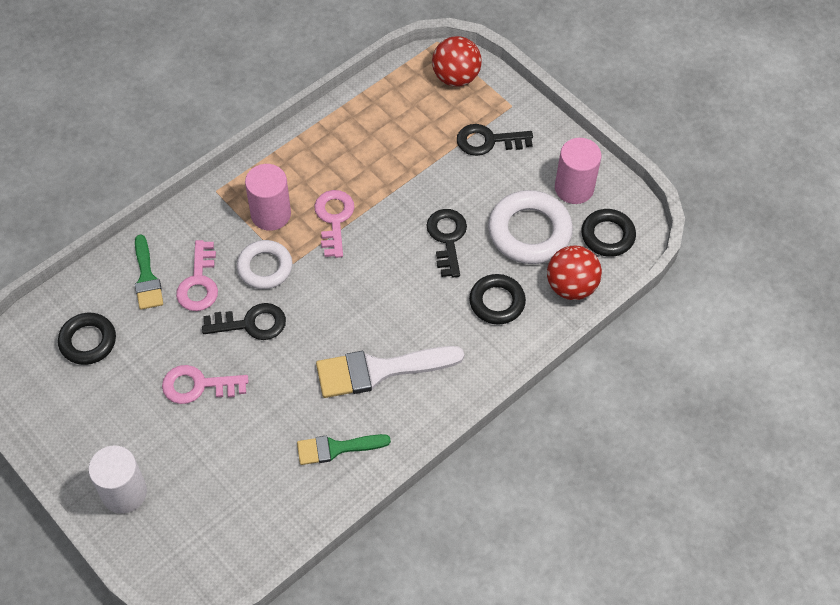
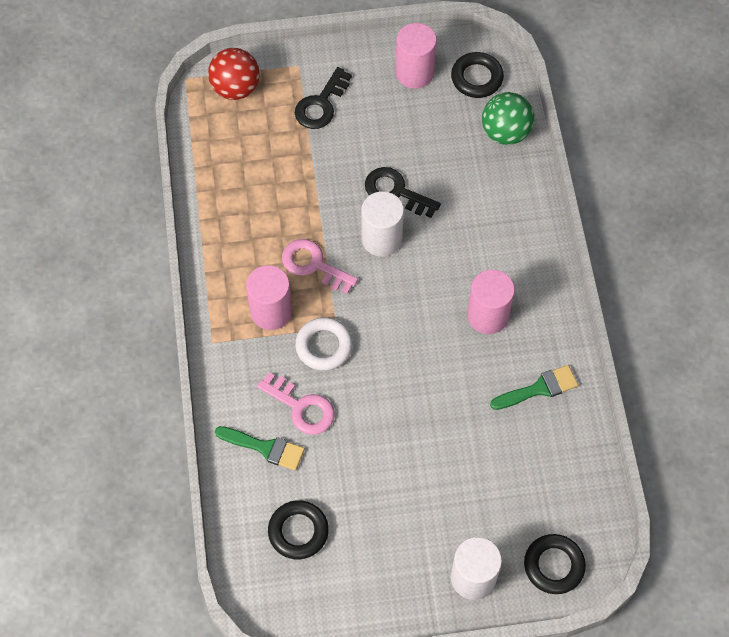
camera: 55 degrees left, 5 degrees up
pink key [162,365,248,404] -> none
black key [202,303,286,340] -> none
green brush [297,434,391,465] -> green brush turned 135 degrees counterclockwise [490,365,578,410]
white brush [316,346,464,398] -> pink cylinder [467,269,515,334]
black ring [469,274,526,325] -> black ring moved to [524,534,586,594]
white ring [488,190,573,264] -> none
red ball [547,246,602,300] -> green ball [482,92,534,145]
none -> white cylinder [361,191,404,257]

